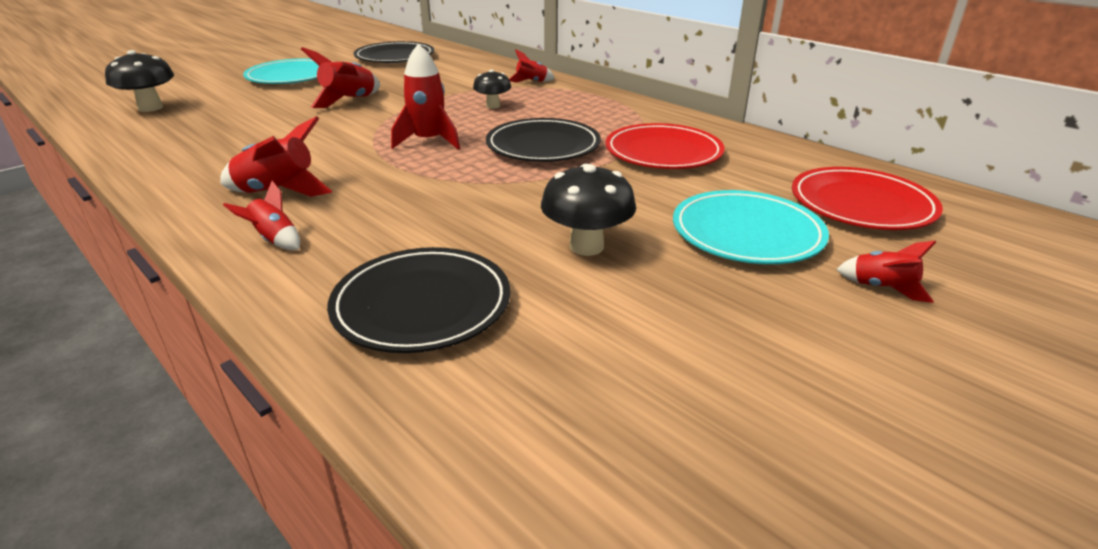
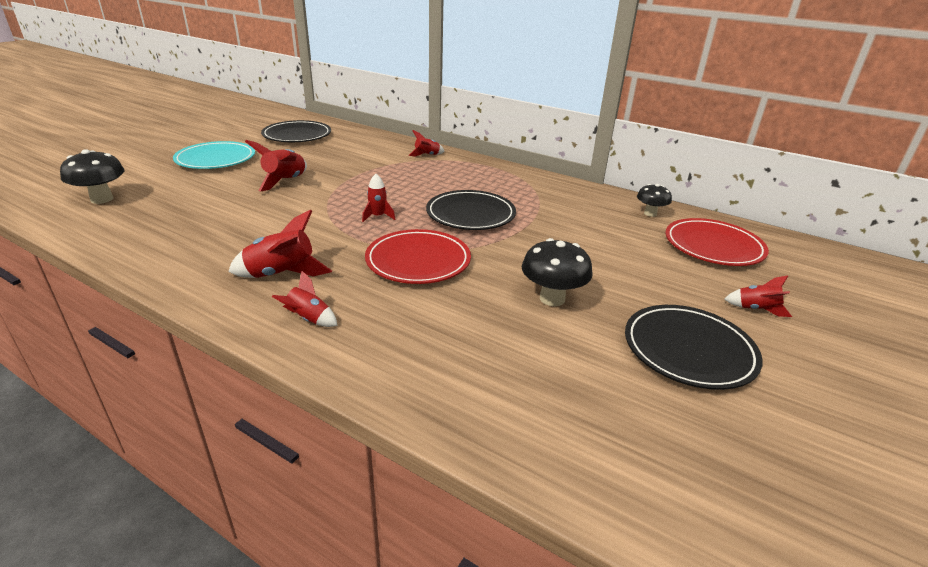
camera: 15 degrees left, 0 degrees up
black plate [327,247,510,353] -> black plate moved to [625,305,763,390]
red rocket [391,43,460,150] -> red rocket [362,174,395,222], size x0.59
black mushroom [473,69,511,109] -> black mushroom moved to [637,184,672,217]
red plate [605,123,725,169] -> red plate moved to [365,229,471,284]
turquoise plate [673,190,829,264] -> none

